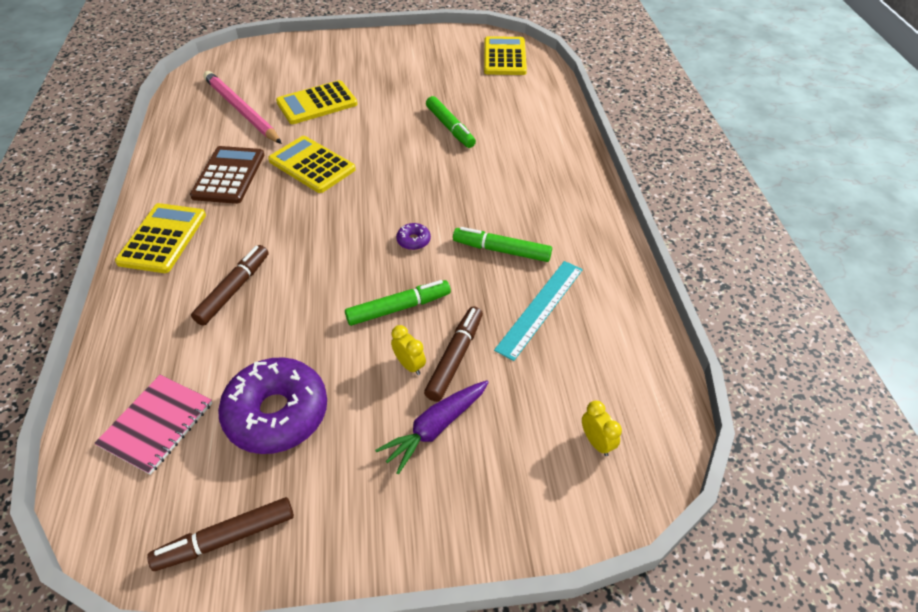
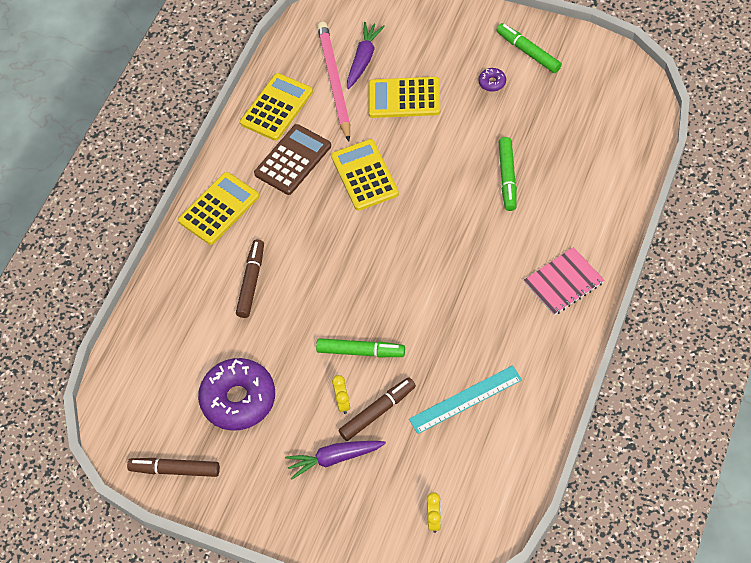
camera: 35 degrees right, 10 degrees up
pink notebook [94,375,212,475] -> pink notebook moved to [524,247,604,315]
brown marker [191,245,269,326] -> brown marker turned 45 degrees counterclockwise [236,240,264,318]
purple donut [396,223,431,250] -> purple donut moved to [479,68,506,92]
green marker [453,227,552,262] -> green marker moved to [497,23,562,73]
yellow calculator [484,36,527,75] -> yellow calculator moved to [240,73,313,141]
none -> purple carrot [347,22,385,89]

